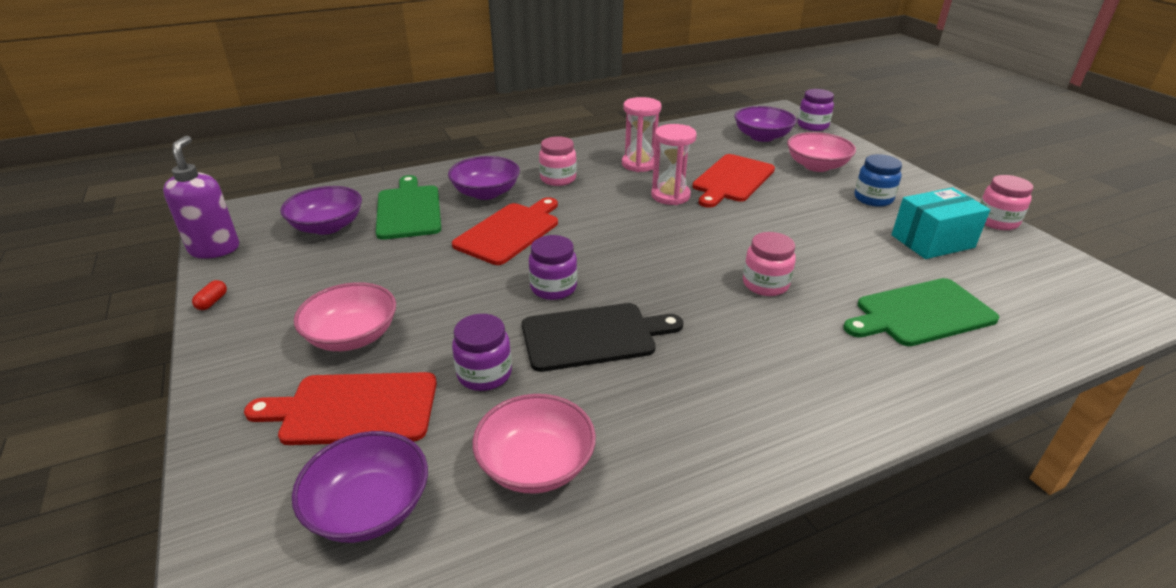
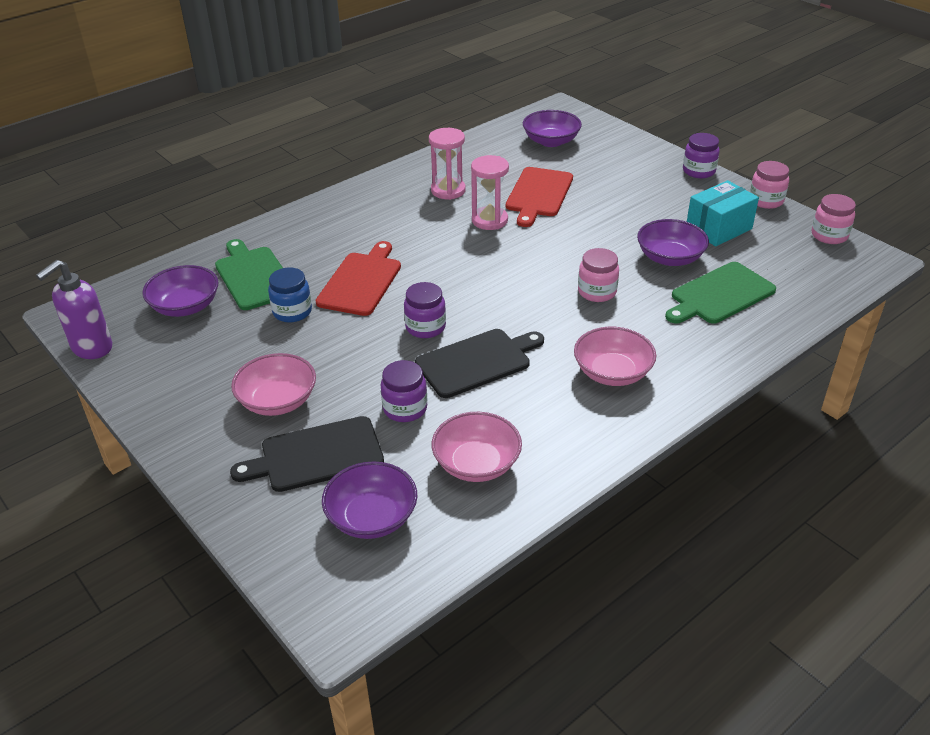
camera: 15 degrees left, 5 degrees up
purple soap dispenser [163,136,239,259] -> purple soap dispenser turned 120 degrees counterclockwise [36,260,112,359]
red capsule [192,280,227,310] -> none
red cutting board [244,372,437,445] -> black cutting board [230,416,384,492]
purple bowl [448,156,520,200] -> purple bowl moved to [637,219,709,266]
pink jar [539,136,577,186] -> pink jar moved to [812,194,856,244]
pink bowl [787,132,856,172] -> pink bowl moved to [574,327,656,386]
purple jar [797,89,834,131] -> purple jar moved to [683,133,720,178]
blue jar [854,154,902,207] -> blue jar moved to [268,268,312,323]

